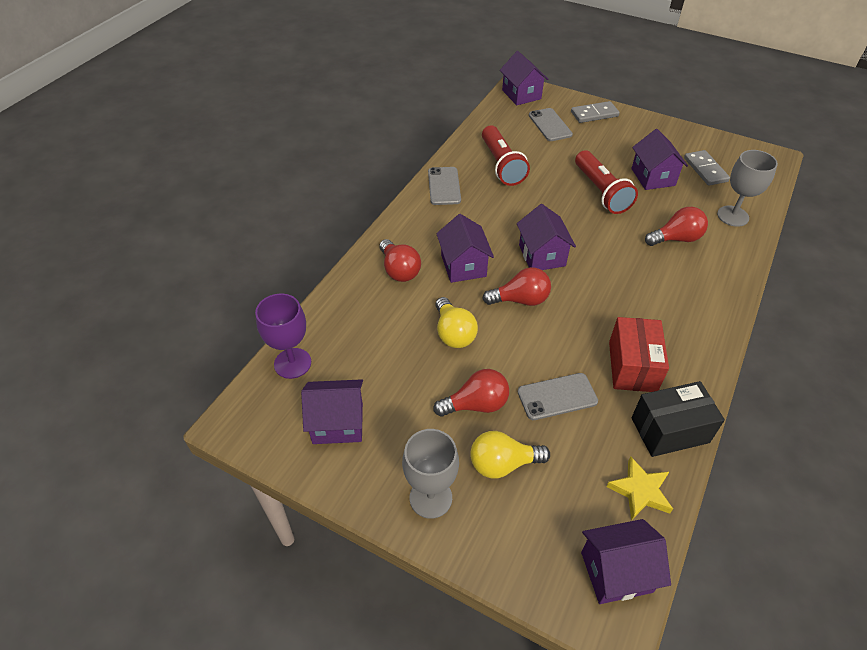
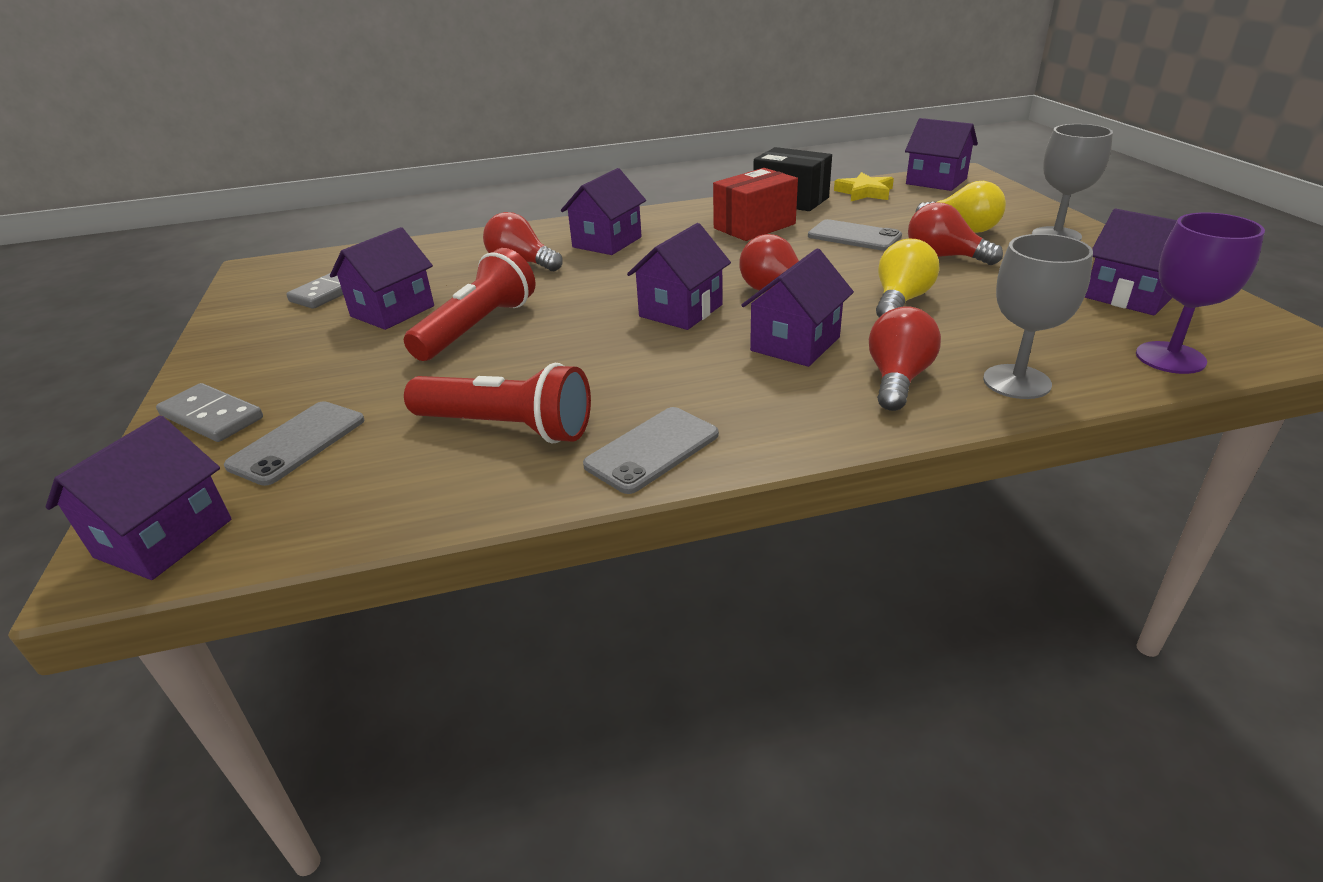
camera: 130 degrees left, 15 degrees down
red flashlight [482,126,530,186] -> red flashlight turned 75 degrees clockwise [404,363,591,443]
grey goblet [717,150,778,227] -> grey goblet moved to [983,234,1093,399]
none -> purple house [561,168,646,255]

